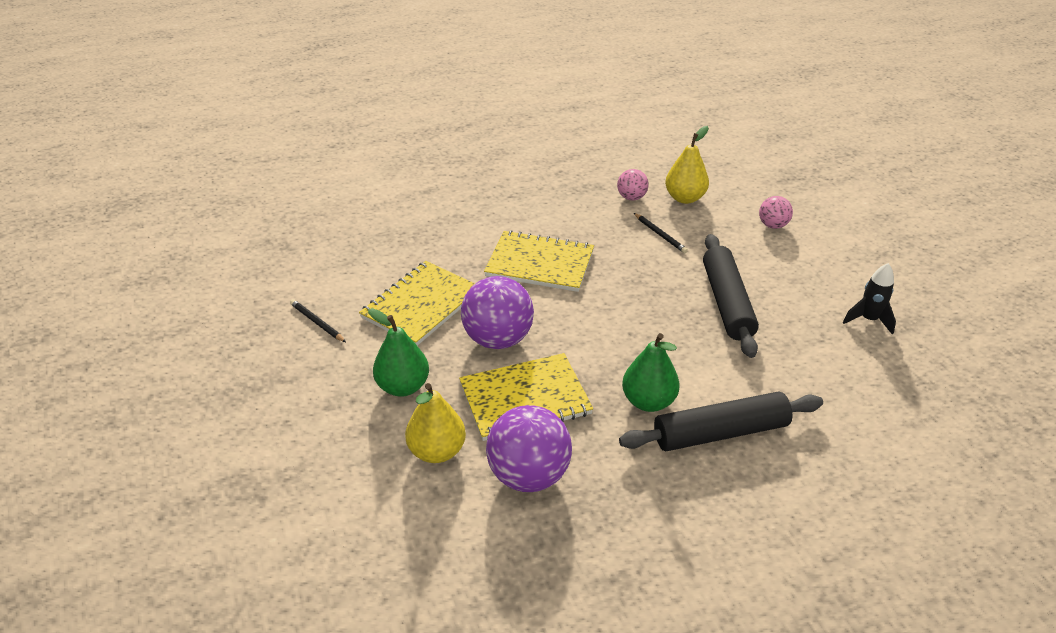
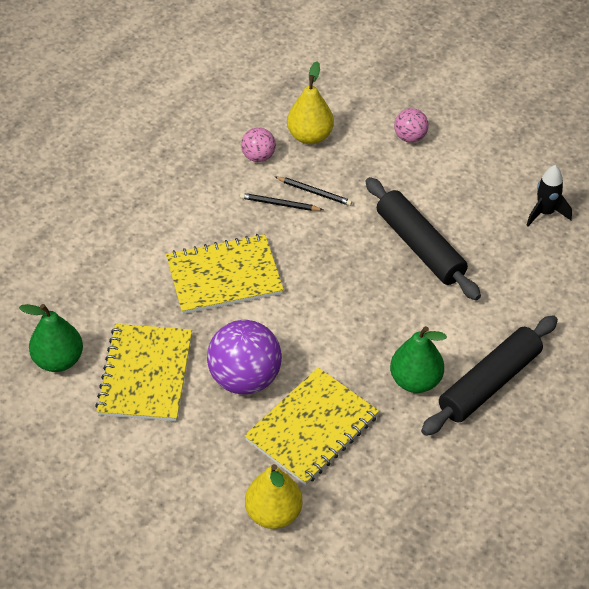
camera: 30 degrees left, 10 degrees up
black pencil [290,299,346,342] -> black pencil moved to [240,193,323,211]
green pear [368,308,429,397] -> green pear moved to [19,304,83,372]
purple ball [486,405,572,492] -> none

